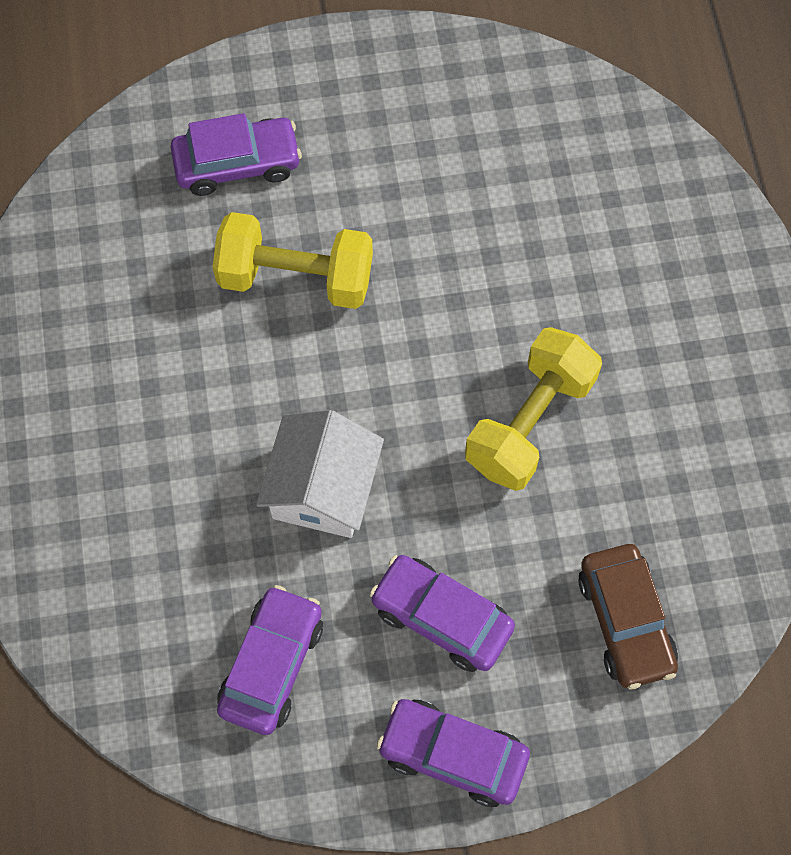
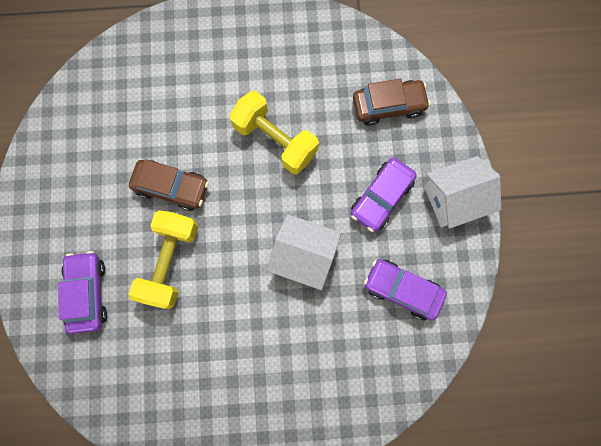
camera: 85 degrees left, 10 degrees up
purple car [376,699,530,807] -> white house [424,156,501,229]
none -> brown car [129,159,209,211]

